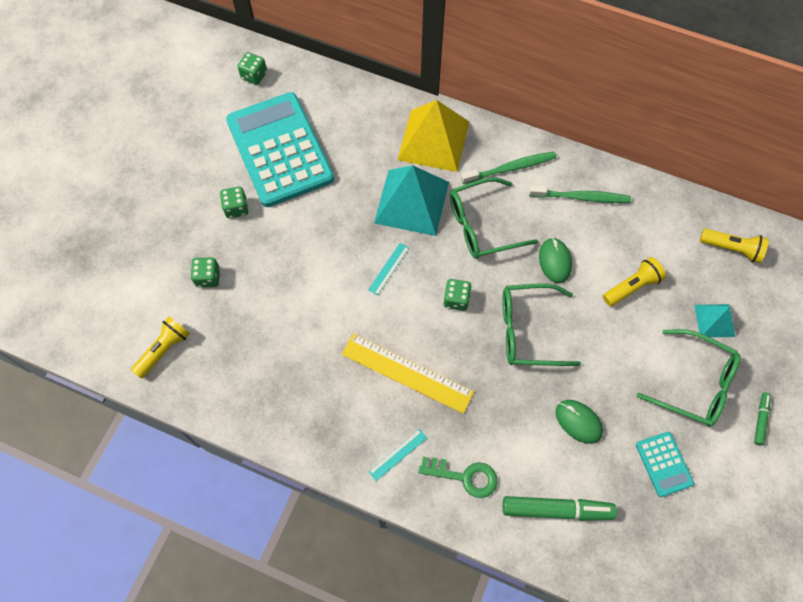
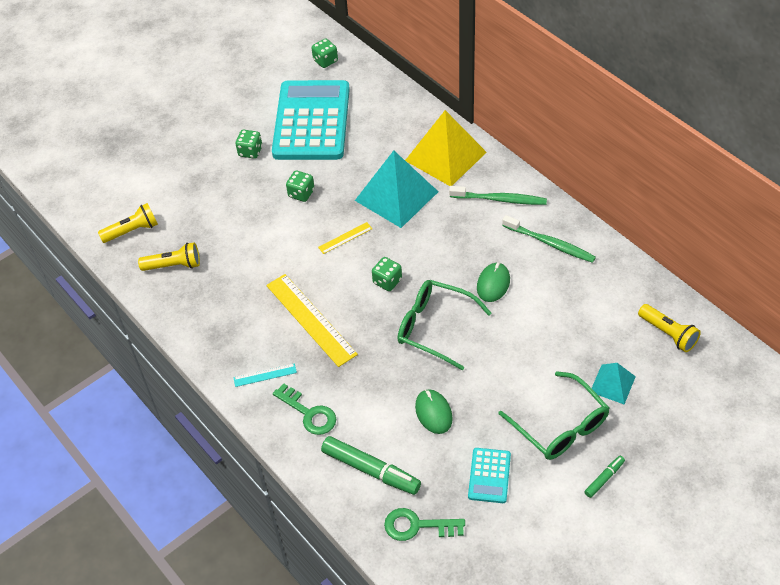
camera: 30 degrees right, 15 degrees down
green dice [190,258,220,288] -> green dice moved to [286,170,315,202]
turquoise ruler [368,243,409,295] -> yellow ruler [318,222,372,254]
green glasses [450,178,538,259] -> none
yellow flashlight [603,257,666,306] -> yellow flashlight moved to [138,242,200,271]
none -> green key [384,508,465,541]

